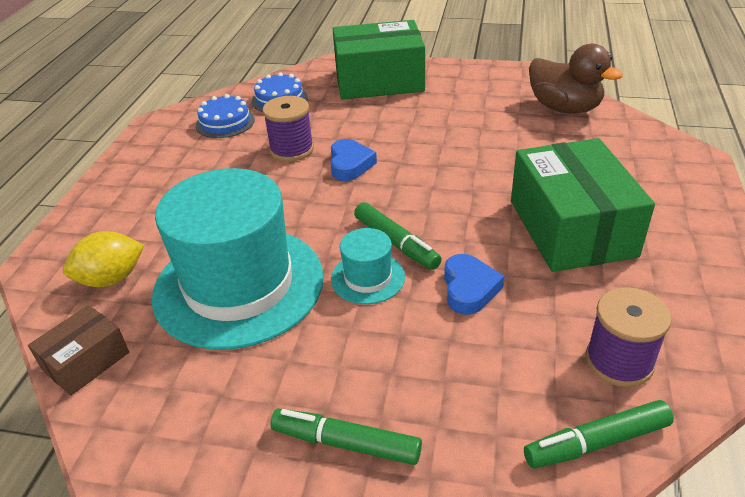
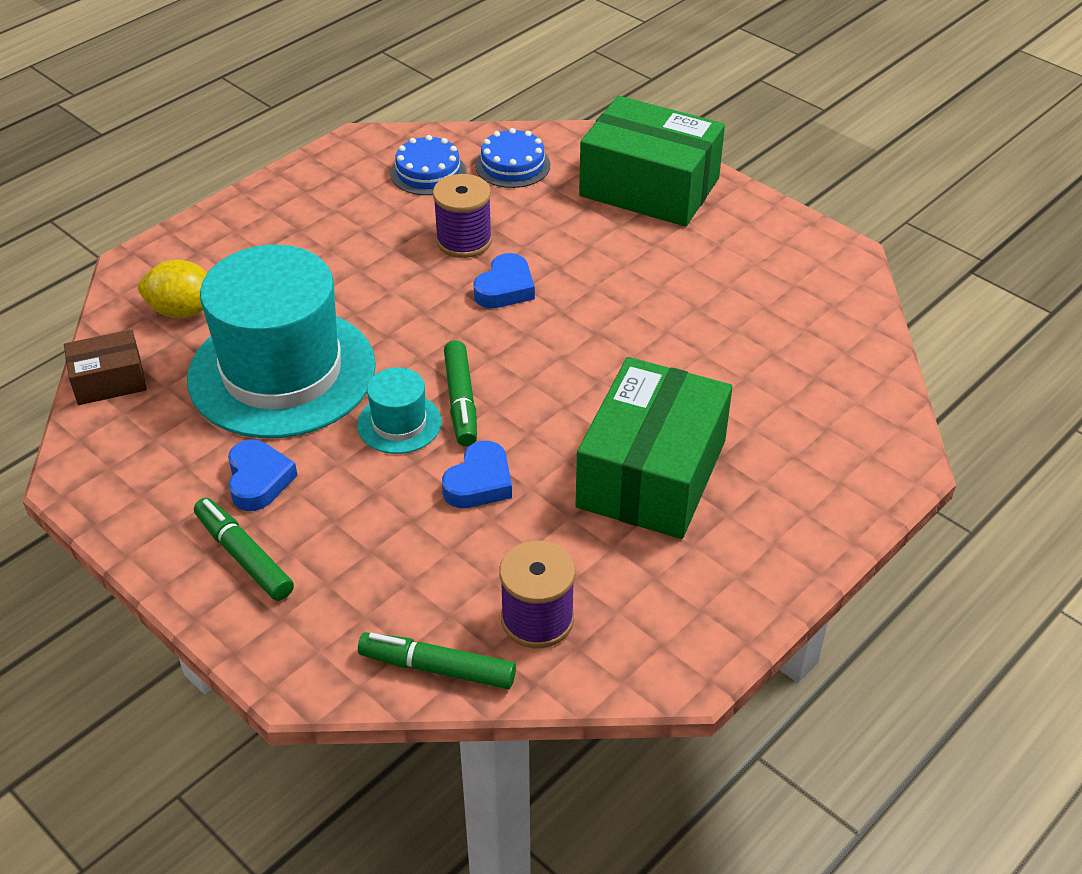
camera: 30 degrees right, 5 degrees up
brown duck [529,44,623,114] -> none
none -> blue heart [228,440,298,511]

